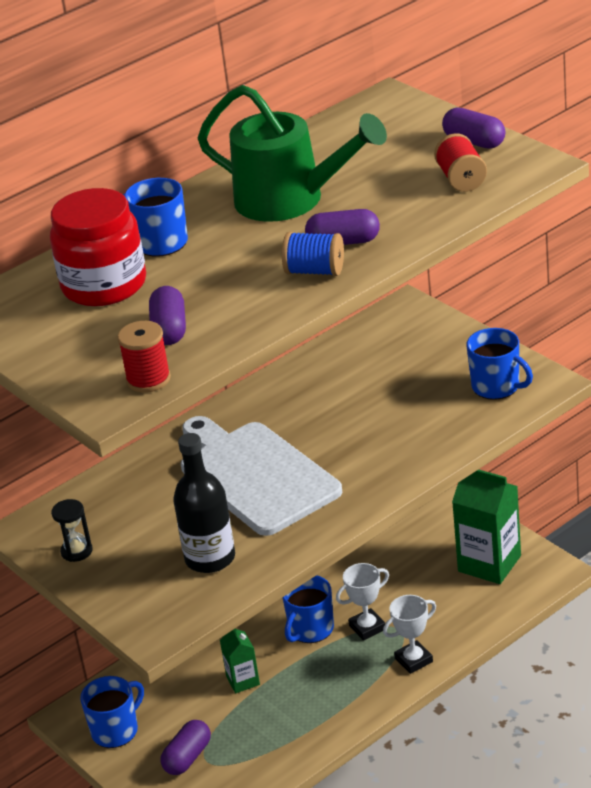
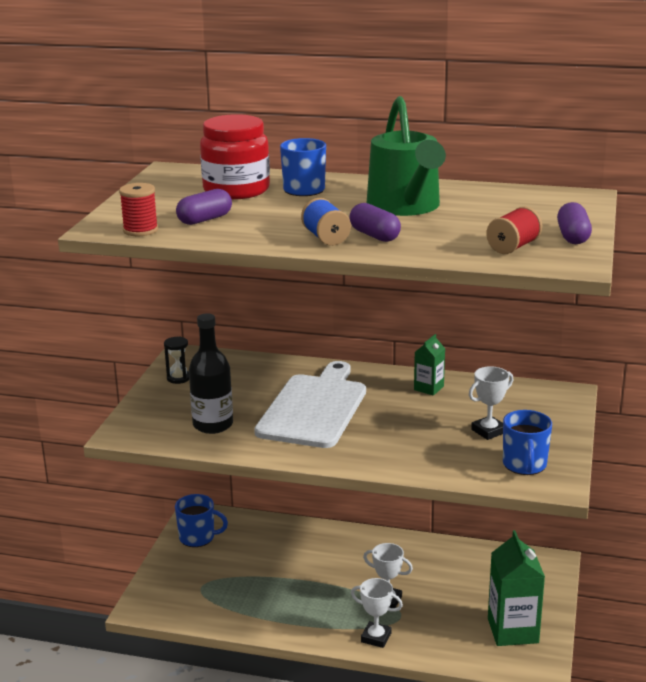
camera: 50 degrees right, 10 degrees down
purple capsule [160,720,211,775] -> none
green carton [220,629,260,694] -> green carton moved to [414,334,445,396]
blue mug [283,575,334,643] -> none
none -> white trophy [469,366,513,440]

